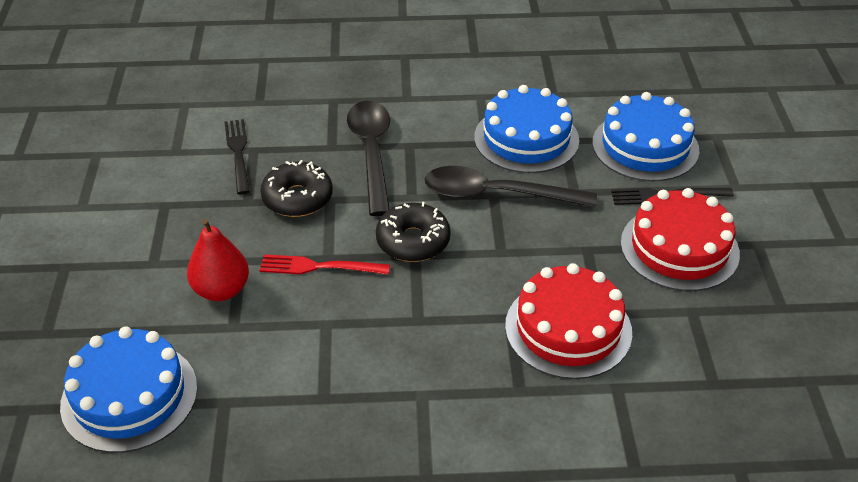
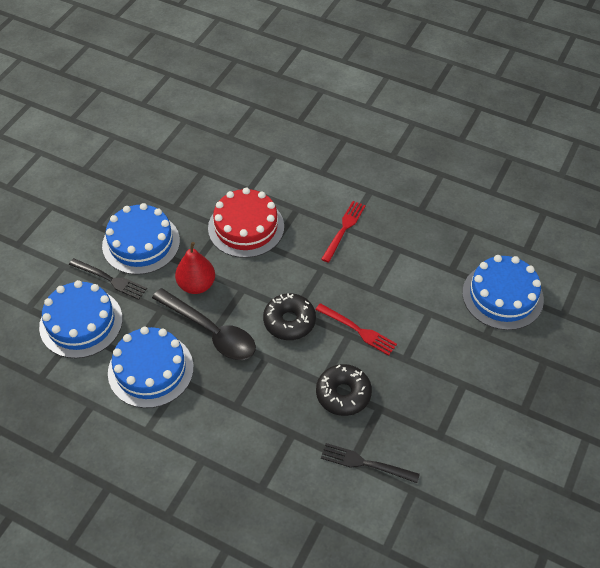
camera: 150 degrees left, 10 degrees up
red pear [187,219,249,301] -> red pear moved to [175,242,215,294]
black fork [225,119,250,195] -> black fork turned 90 degrees clockwise [321,443,420,483]
black spoon [347,101,390,216] -> none
red cake [621,188,740,291] -> blue cake [102,203,180,275]
none -> red fork [321,201,366,263]

